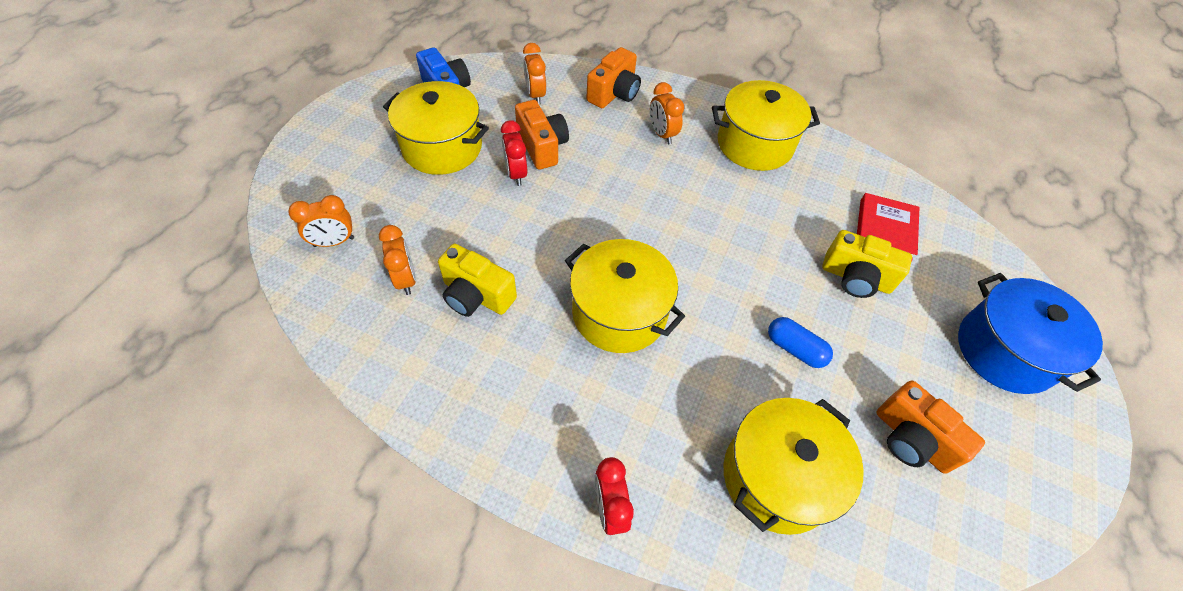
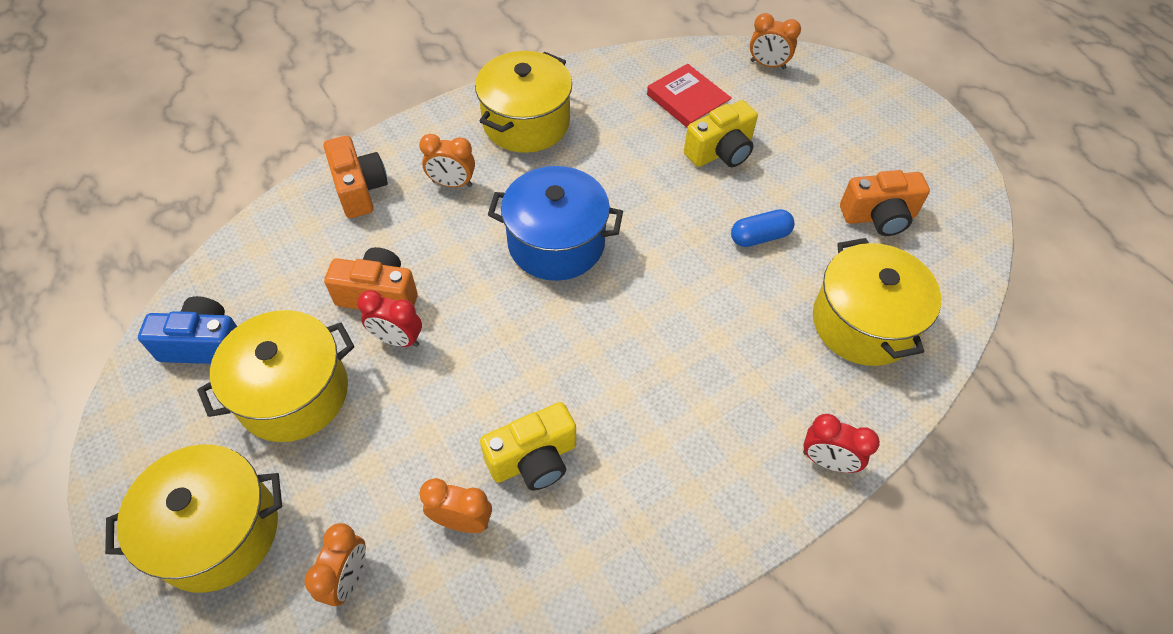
camera: 55 degrees left, 0 degrees up
orange clock [523,43,546,104] -> orange clock moved to [750,13,801,69]
yellow pot [565,239,685,353] -> yellow pot moved to [105,445,282,593]
blue pot [958,273,1103,394] -> blue pot moved to [488,166,623,281]

